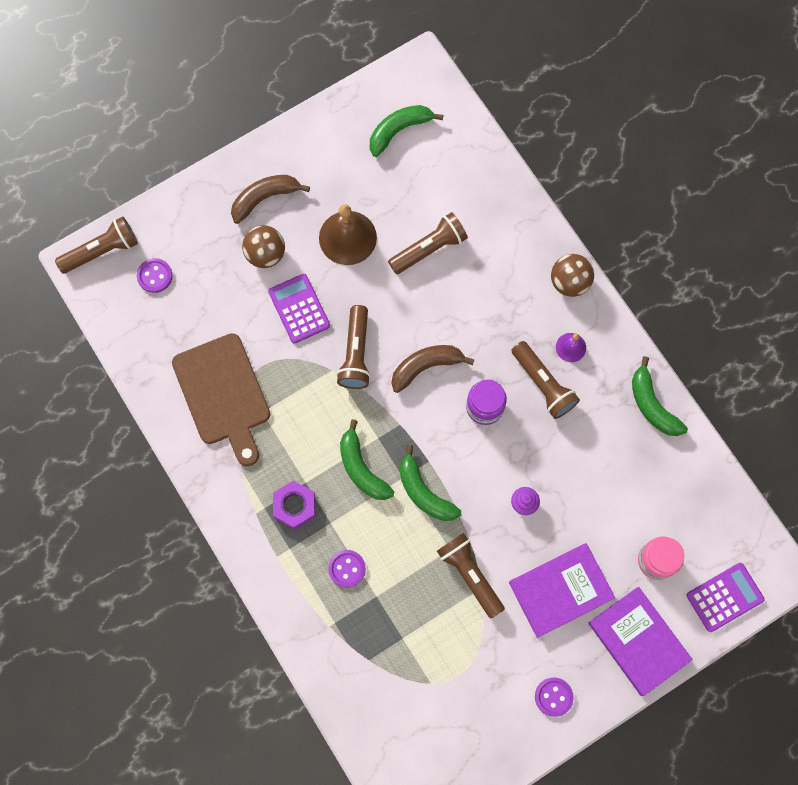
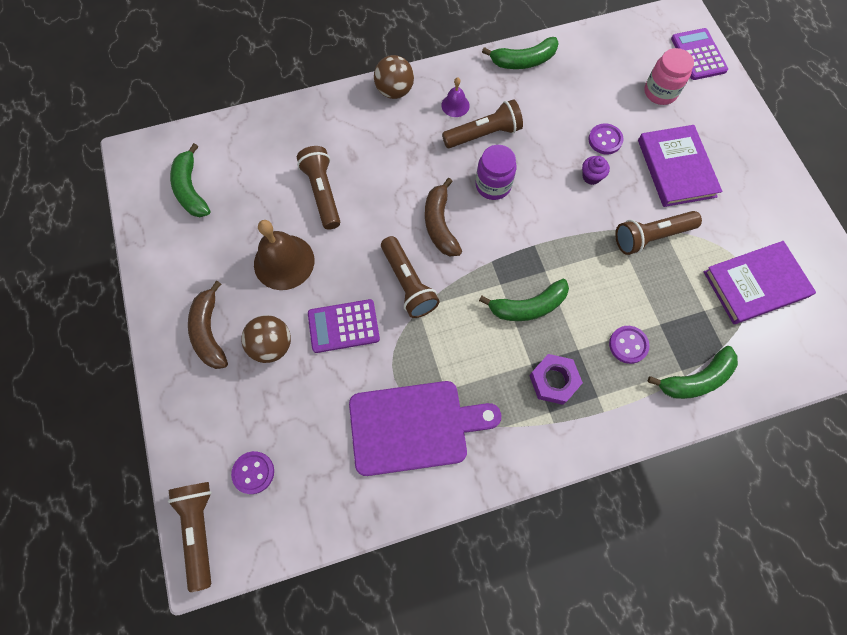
camera: 75 degrees left, 5 degrees down
brown cutting board [172,333,270,466] -> purple cutting board [349,381,501,476]
brown flashlight [336,305,371,389] -> brown flashlight turned 45 degrees clockwise [381,236,440,318]
green banana [400,445,461,521] -> green banana moved to [647,346,738,399]
purple button [535,678,574,717] -> purple button moved to [588,123,624,154]
purple book [589,587,693,696] -> purple book moved to [704,241,816,324]

